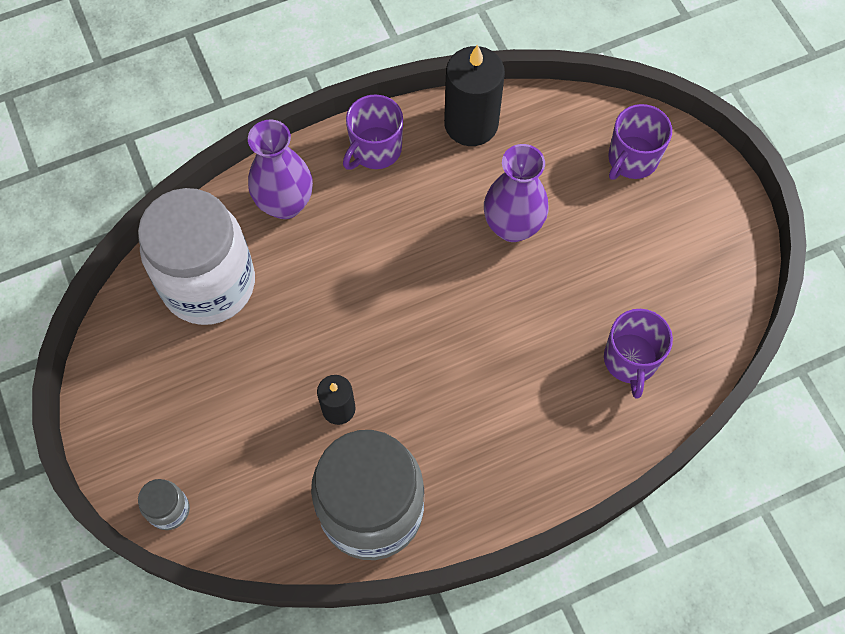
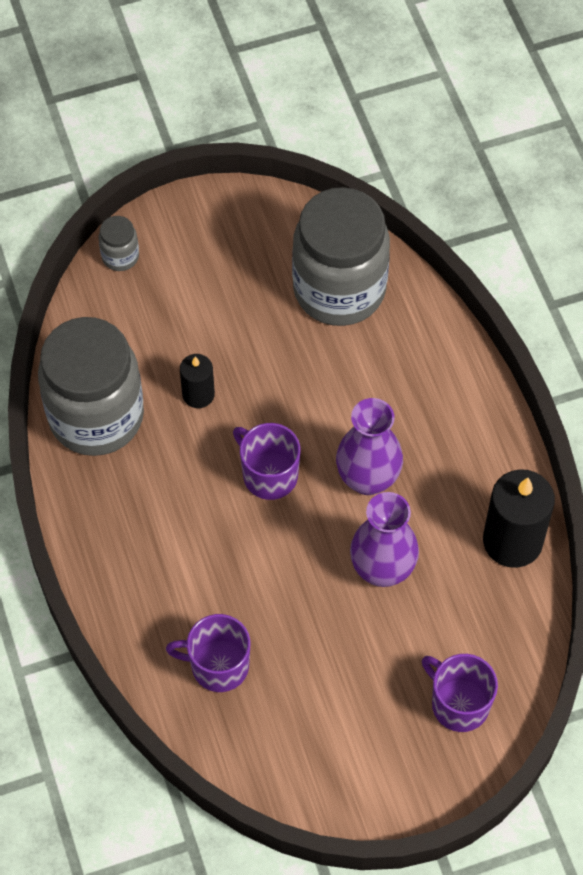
camera: 95 degrees right, 5 degrees down
white jar [138,188,255,325] -> grey jar [292,187,390,326]
purple vase [248,119,313,219] -> purple vase moved to [336,398,403,495]
purple mug [343,94,403,170] -> purple mug moved to [233,423,300,500]

